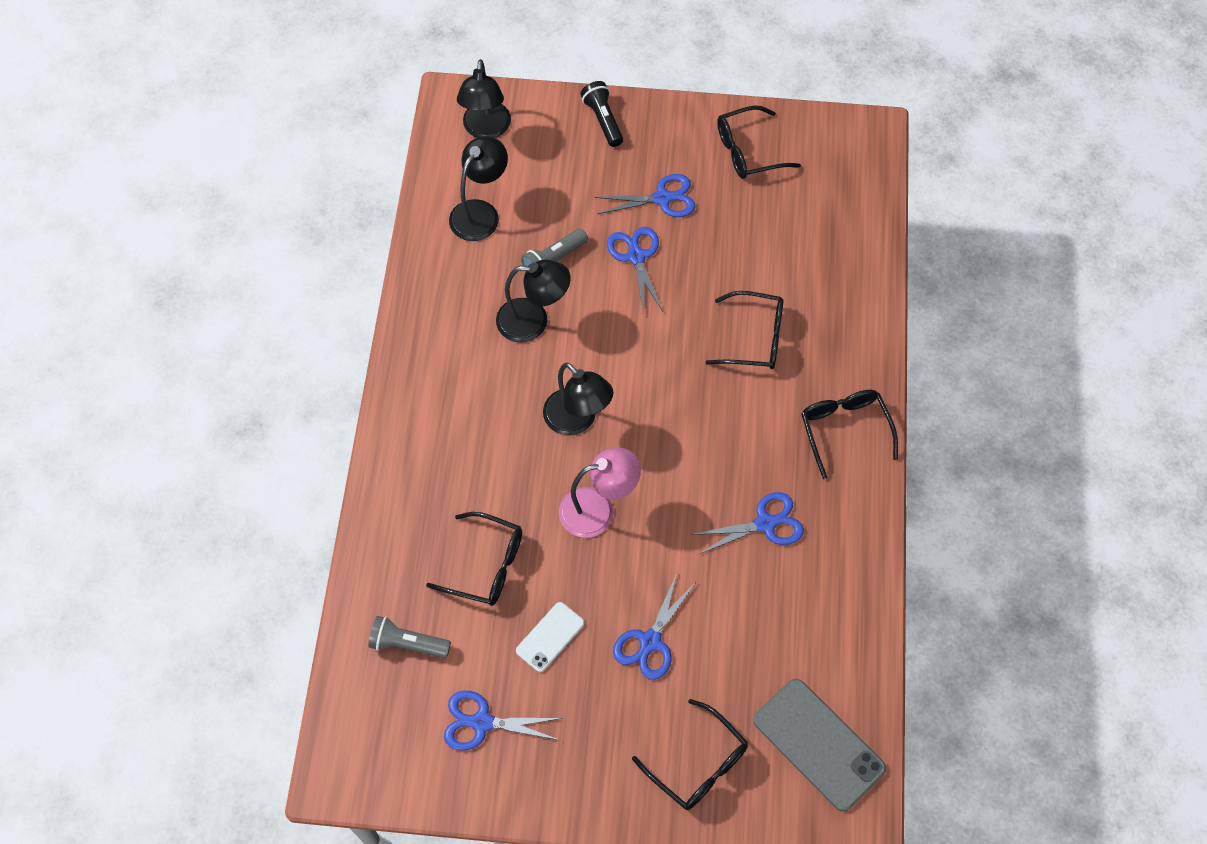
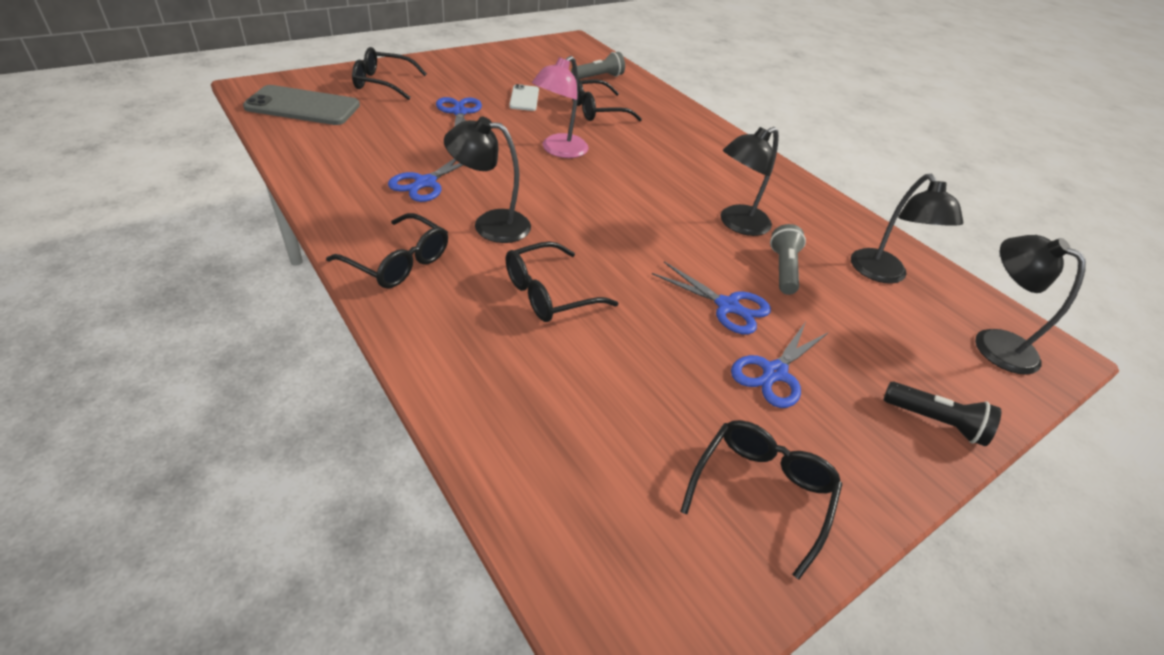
camera: 135 degrees right, 20 degrees down
blue scissors [444,691,562,751] -> none
black lamp [543,362,614,436] -> black lamp moved to [444,117,531,243]

